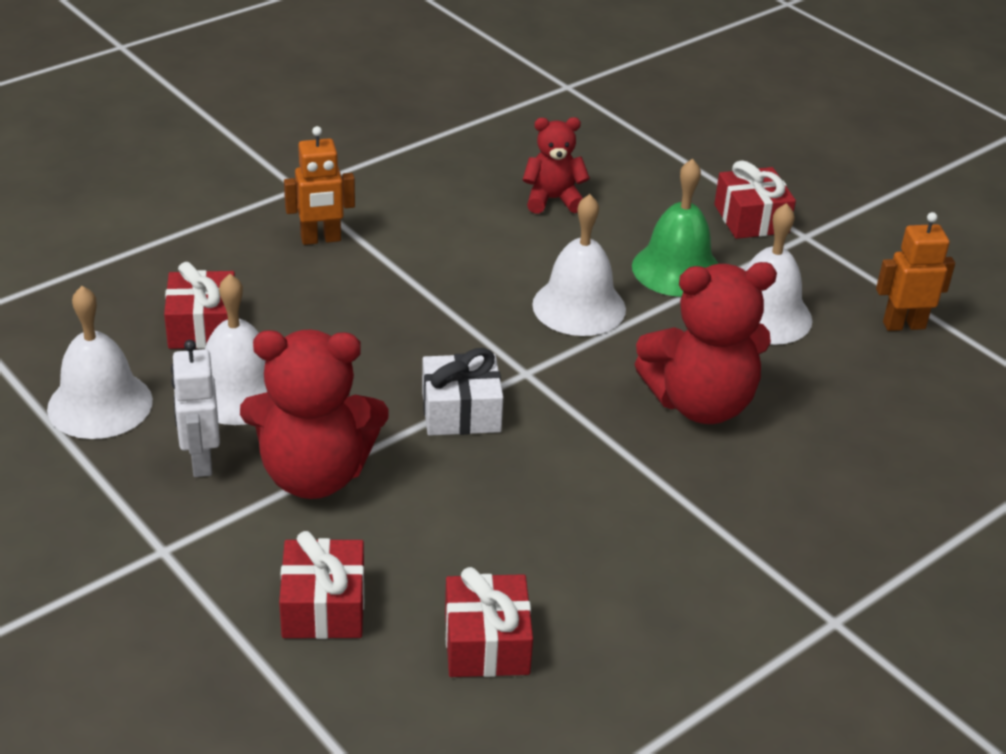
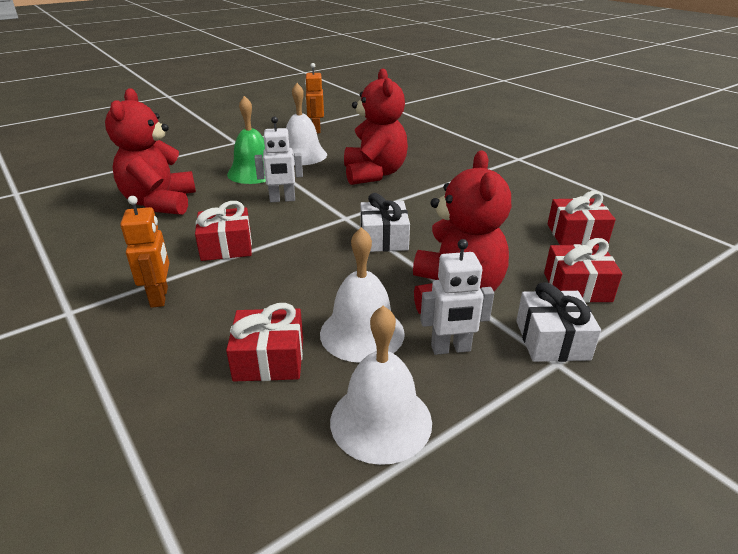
camera: 85 degrees left, 5 degrees down
red teddy bear [523,117,590,214] -> red teddy bear [105,88,196,215], size x1.75
white bell [532,194,626,336] -> white robot [255,116,303,202]
red gift [714,160,796,239] -> red gift moved to [195,201,252,261]
none -> white gift [516,282,601,362]

